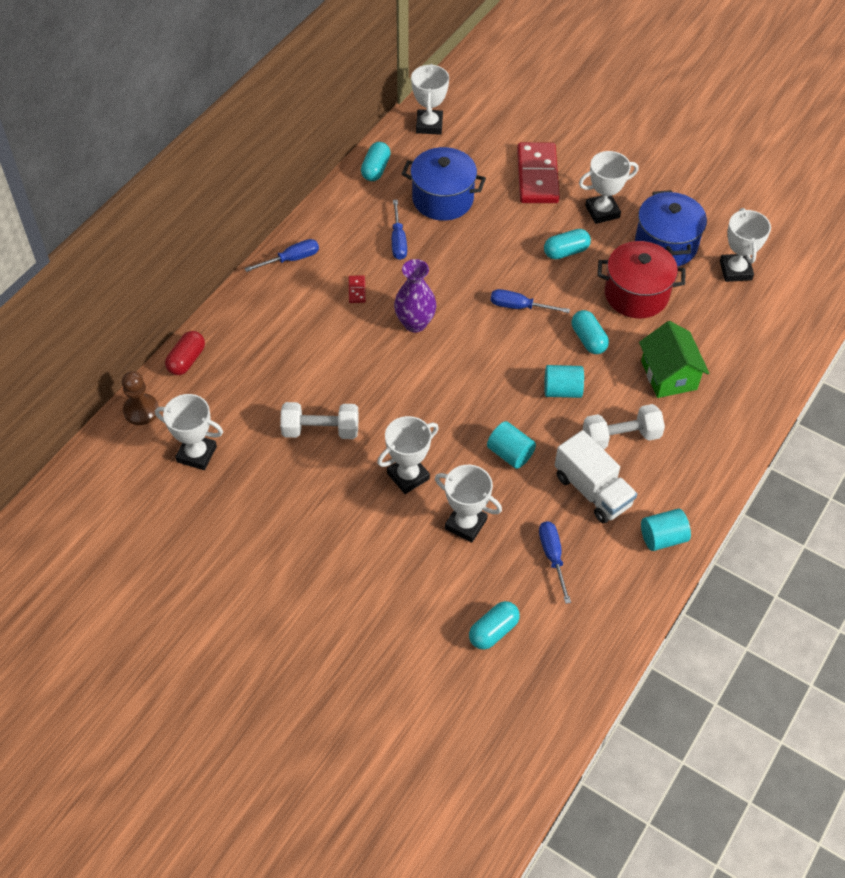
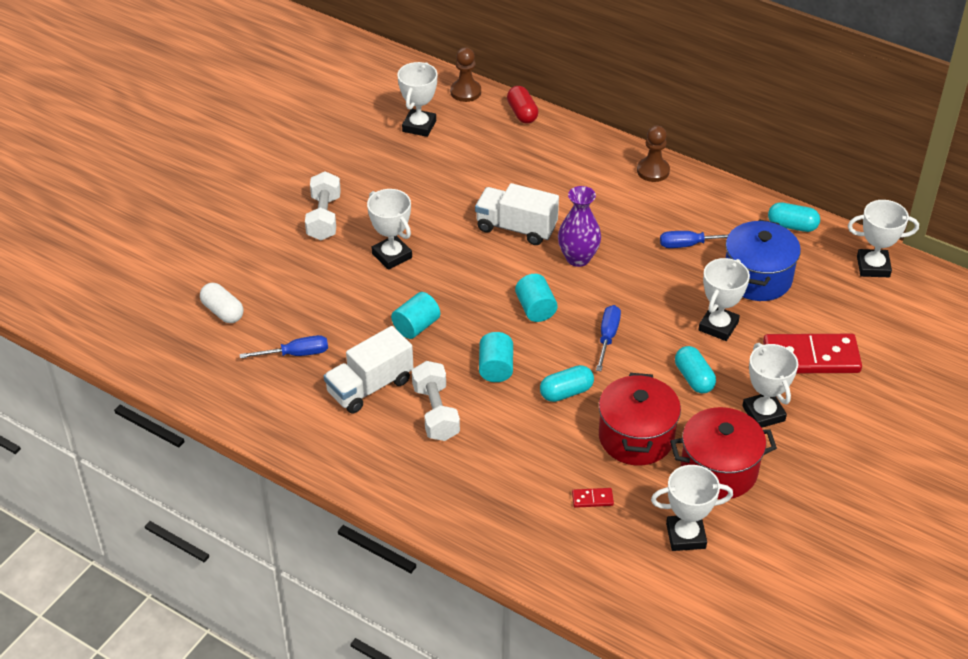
camera: 90 degrees right, 10 degrees down
red capsule [165,331,205,375] -> red capsule turned 45 degrees clockwise [507,86,538,124]
blue screwdriver [244,239,319,272] -> brown pawn [637,126,670,182]
white dumbbell [280,402,359,439] -> white dumbbell moved to [305,171,341,240]
red domino [348,275,366,303] -> red domino moved to [572,488,614,508]
white trophy [435,465,502,543] -> white trophy moved to [699,258,750,341]
turquoise capsule [469,601,520,650] -> white capsule [200,283,244,323]
blue pot [635,190,707,267] -> red pot [670,407,777,499]
green house [639,321,709,398] -> none
turquoise cylinder [641,508,691,551] -> turquoise cylinder moved to [515,274,557,322]
none -> white truck [475,183,559,245]

